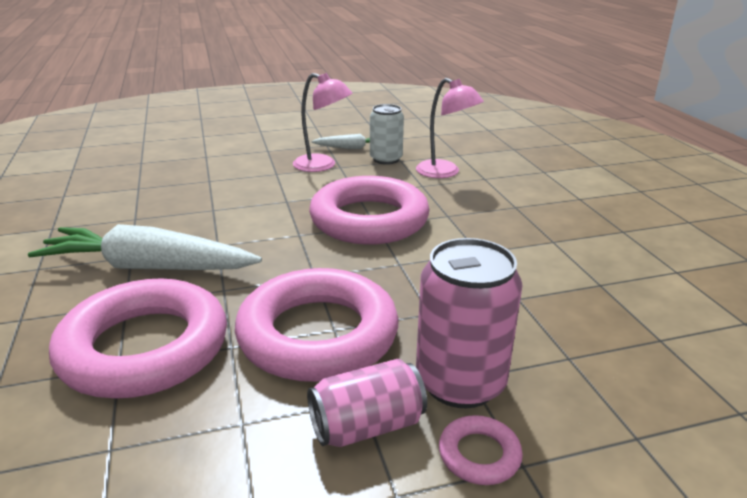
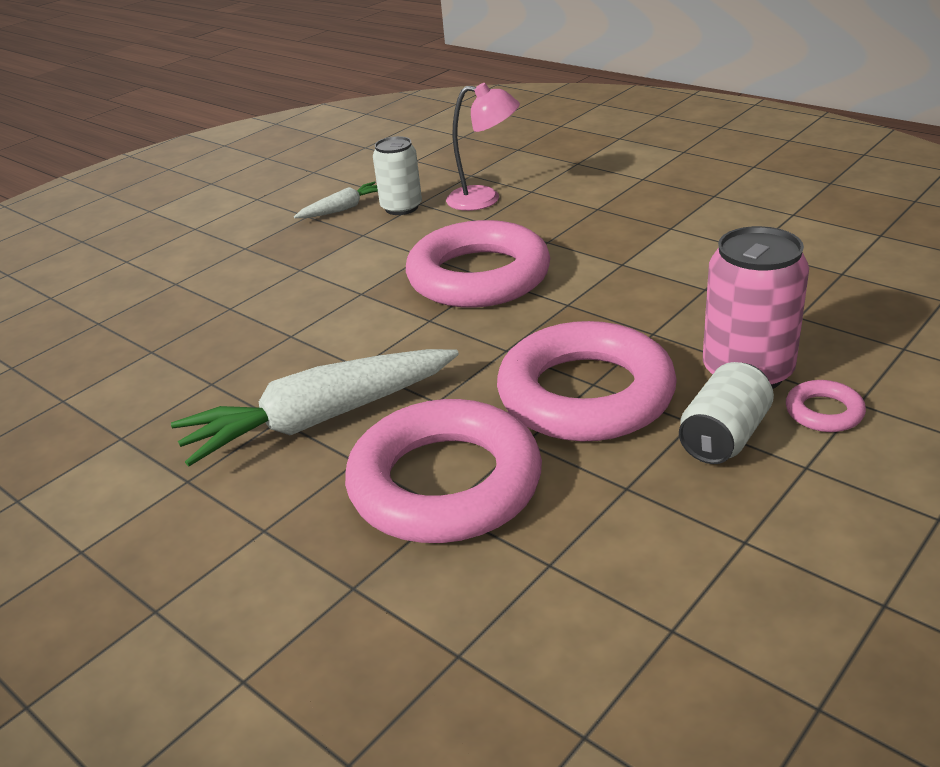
camera: 30 degrees left, 5 degrees up
pink lamp [293,73,352,172] -> none
pink can [307,359,427,447] -> white can [679,362,774,464]

